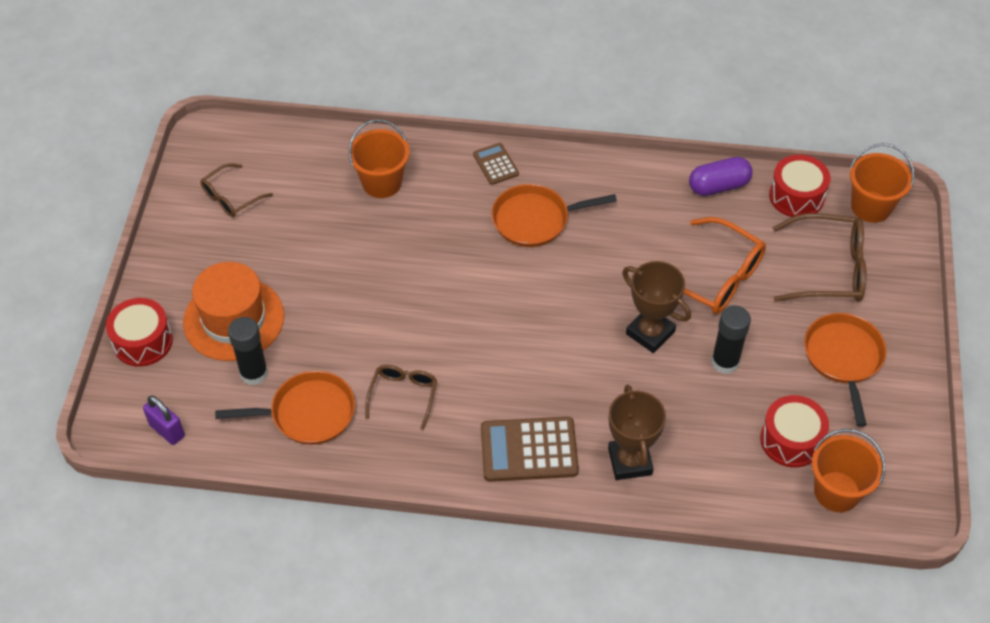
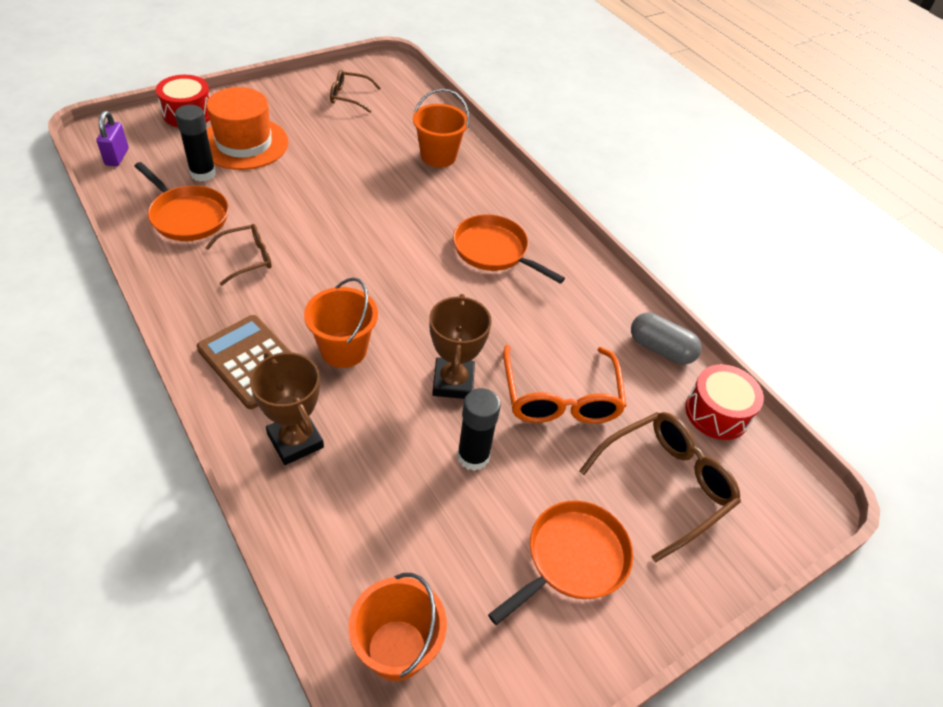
camera: 45 degrees right, 5 degrees down
brown calculator [473,143,519,185] -> none
brown trophy [608,385,666,480] -> brown trophy turned 75 degrees counterclockwise [250,352,324,465]
purple capsule [689,157,752,196] -> grey capsule [631,313,702,364]
red drum [760,395,829,467] -> none
brown glasses [772,213,867,302] -> brown glasses turned 90 degrees counterclockwise [579,412,741,563]
orange bucket [850,143,914,223] -> orange bucket moved to [304,277,378,368]

